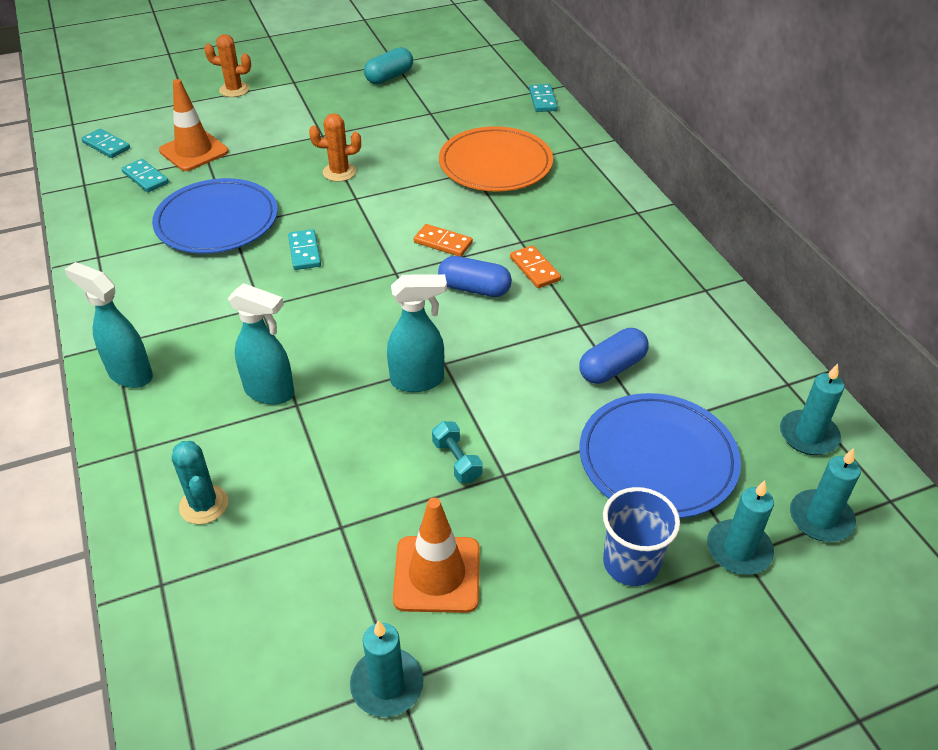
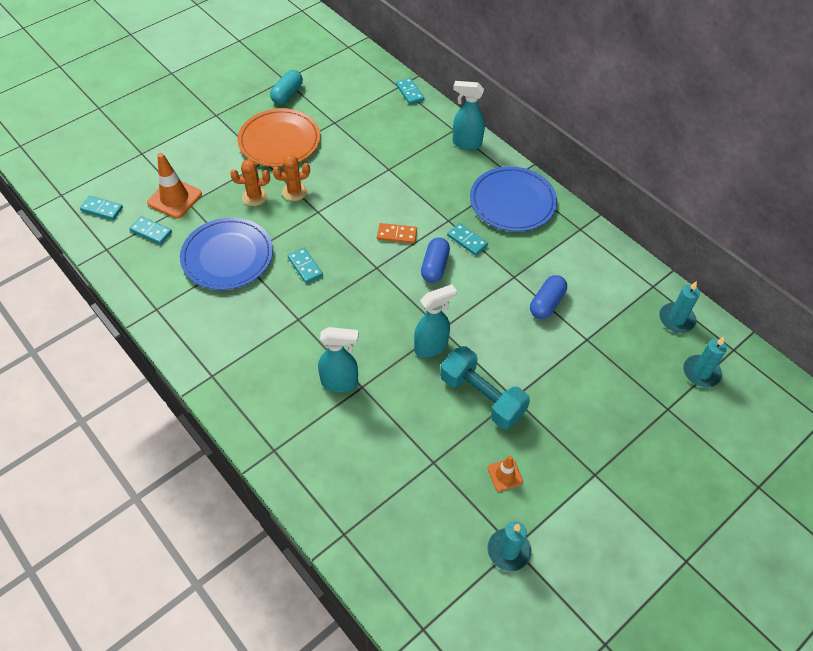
camera: 20 degrees left, 10 degrees up
turquoise spray bottle [64,262,153,388] -> turquoise spray bottle moved to [452,81,485,150]
turquoise cactus [172,441,228,524] -> none
orange cactus [204,34,251,97] -> orange cactus moved to [230,159,270,206]
orange traffic cone [393,498,480,613] -> orange traffic cone [487,455,523,491], size x0.56
turquoise dumbbell [432,421,483,483] -> turquoise dumbbell [440,346,530,429], size x2.10
blue capsule [438,256,512,297] -> blue capsule turned 75 degrees counterclockwise [421,237,450,283]
orange plate [439,126,553,192] -> orange plate moved to [237,108,320,167]
orange domino [510,245,561,288] -> turquoise domino [447,223,488,256]
blue plate [579,393,741,518] -> blue plate moved to [470,166,557,232]
blue cup [603,487,680,586] -> none
turquoise candle [707,480,774,575] -> none

